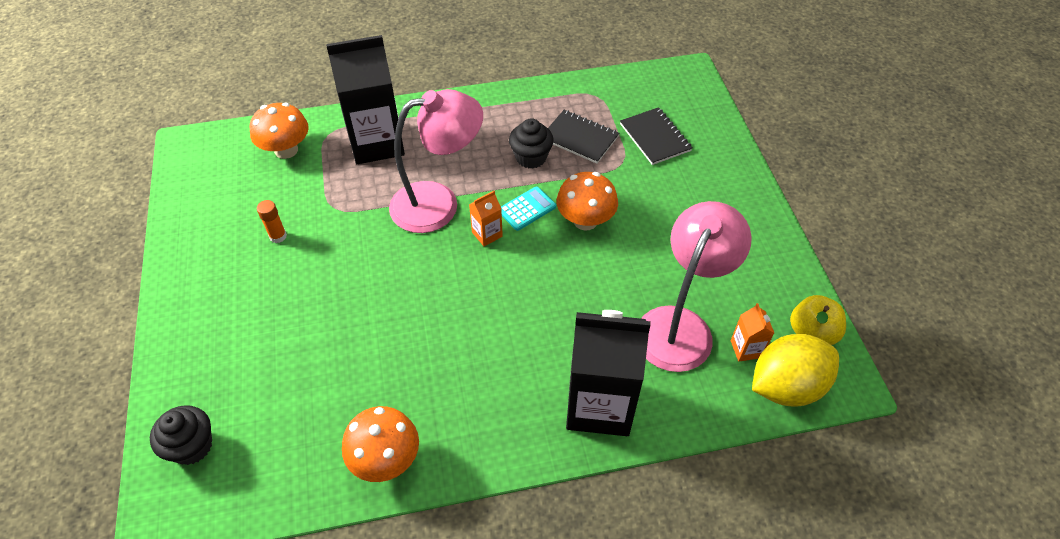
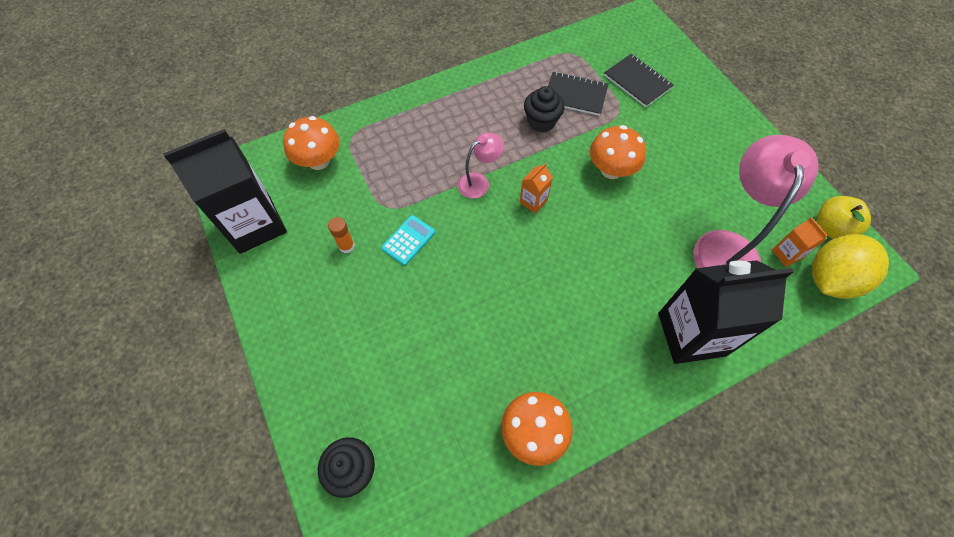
camera: 15 degrees left, 10 degrees up
black carton [326,35,405,164] -> black carton moved to [163,129,287,254]
pink lamp [389,89,483,233] -> pink lamp [458,132,504,198], size x0.51
turquoise calculator [501,187,556,231] -> turquoise calculator moved to [381,215,435,266]

